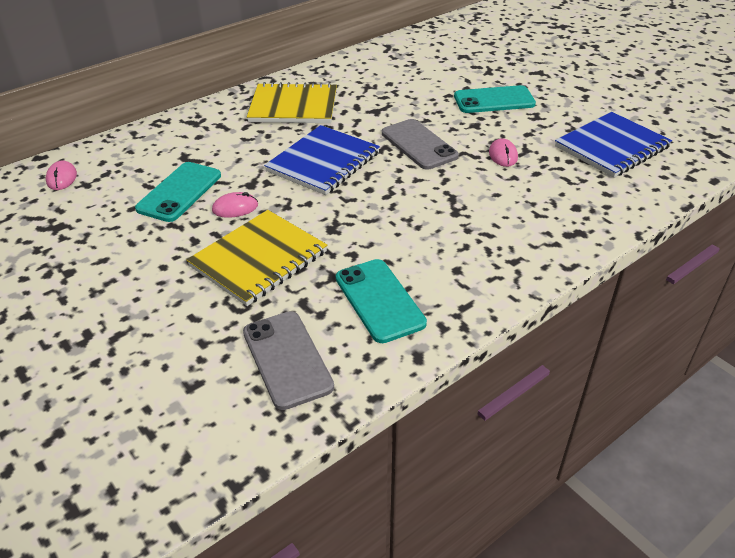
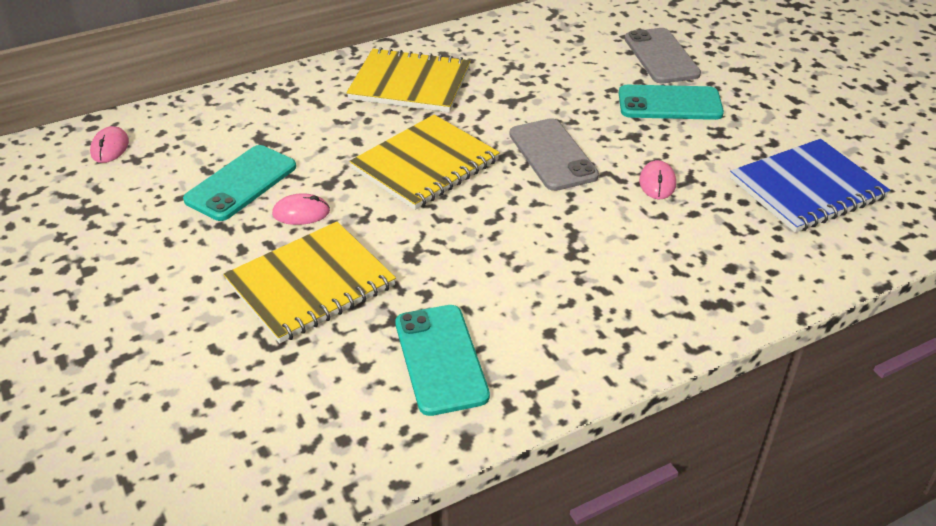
camera: 10 degrees right, 0 degrees up
grey phone [243,311,334,410] -> grey phone moved to [625,28,701,83]
blue notebook [264,125,380,195] -> yellow notebook [349,114,500,210]

